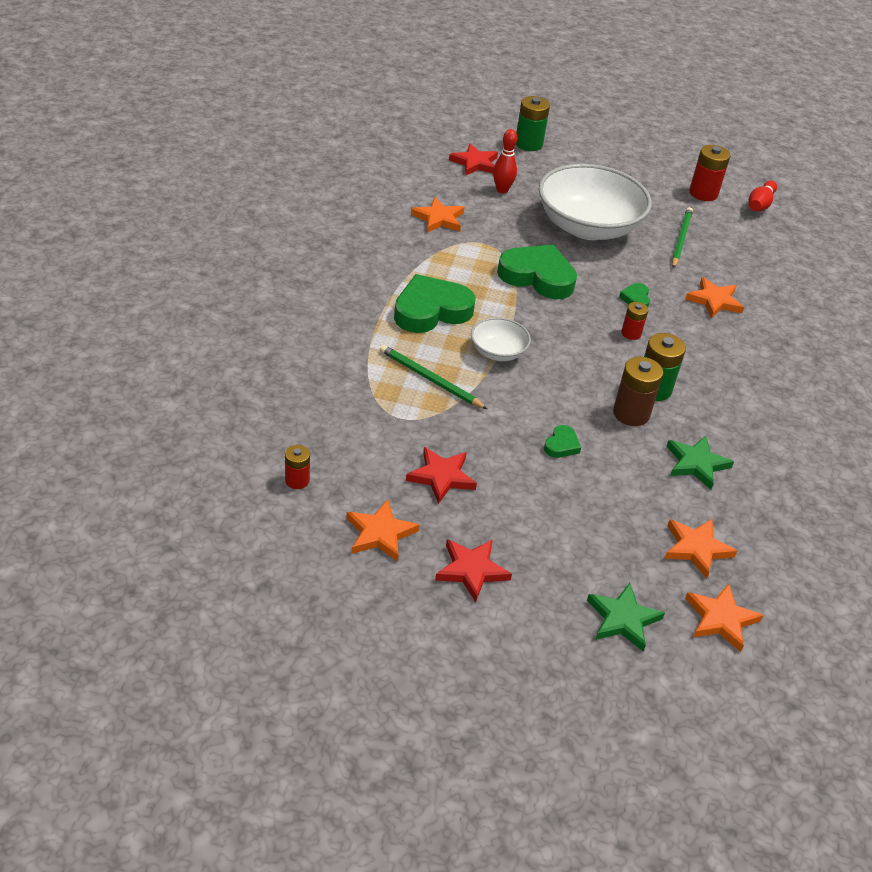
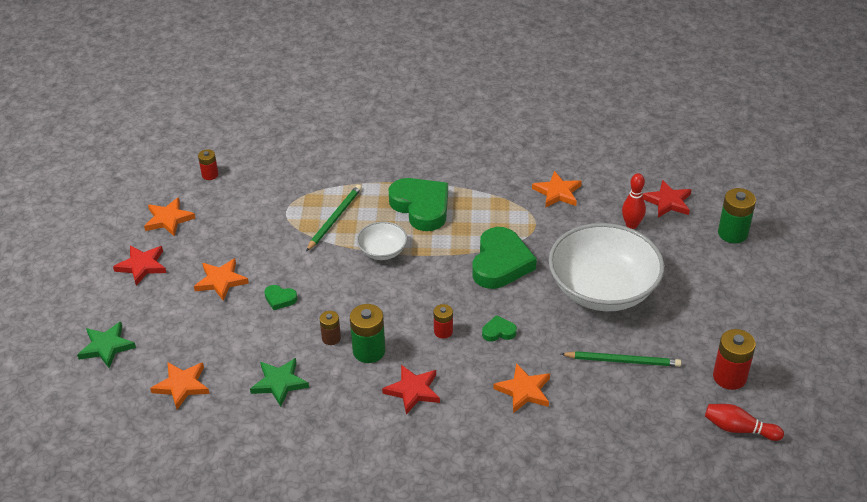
camera: 85 degrees right, 0 degrees up
red star [406,447,477,504] -> red star moved to [382,365,440,415]
brown battery [613,357,663,426] -> brown battery [319,311,341,345], size x0.59
orange star [685,584,763,652] -> orange star moved to [194,258,249,301]

